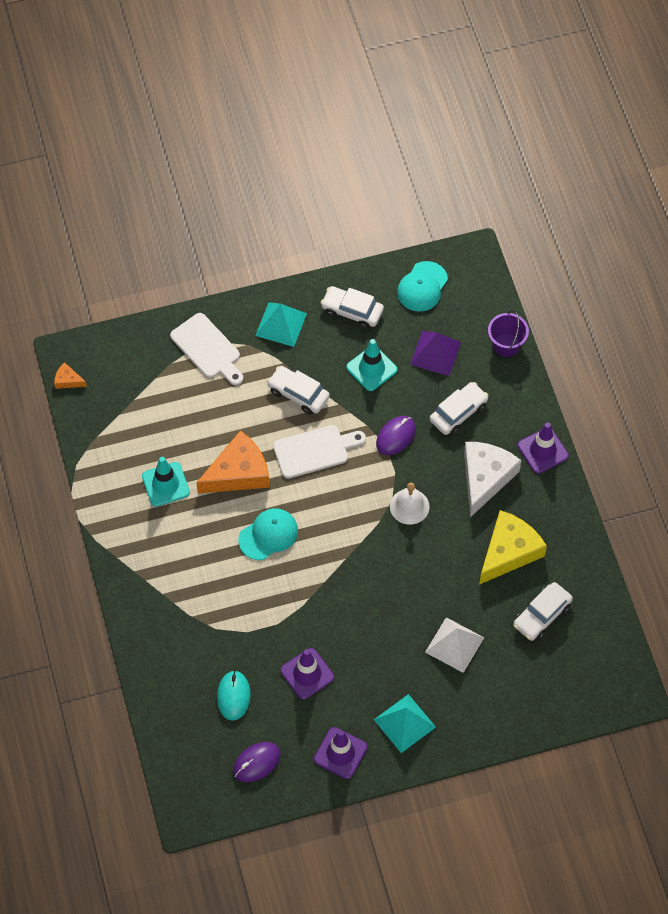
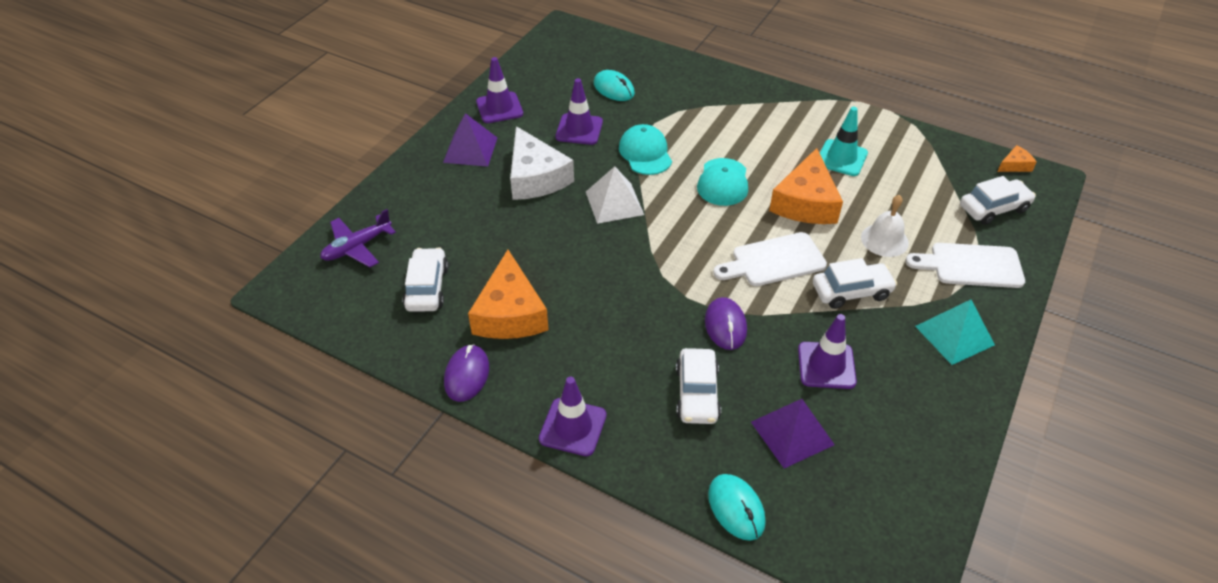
camera: 135 degrees right, 15 degrees down
purple mouse [233,742,281,782] -> purple mouse moved to [444,344,489,402]
white cutting board [273,425,366,479] -> white cutting board turned 45 degrees clockwise [713,232,827,286]
white car [321,286,384,329] -> white car moved to [960,176,1036,225]
turquoise traffic cone [346,339,398,391] -> purple traffic cone [798,314,857,389]
turquoise pyramid [374,694,436,753] -> purple pyramid [443,113,497,167]
white bell [390,483,430,525] -> white bell moved to [861,195,909,257]
turquoise cap [397,261,448,312] -> turquoise cap moved to [619,124,672,175]
white pyramid [425,617,484,673] -> white pyramid moved to [586,166,644,224]
white cheese [464,442,521,517] -> white cheese moved to [510,126,574,200]
yellow cheese [479,510,547,585] -> orange cheese [468,250,549,339]
purple bucket [488,310,529,357] -> turquoise mouse [708,474,766,541]
none -> purple plane [320,209,396,267]

